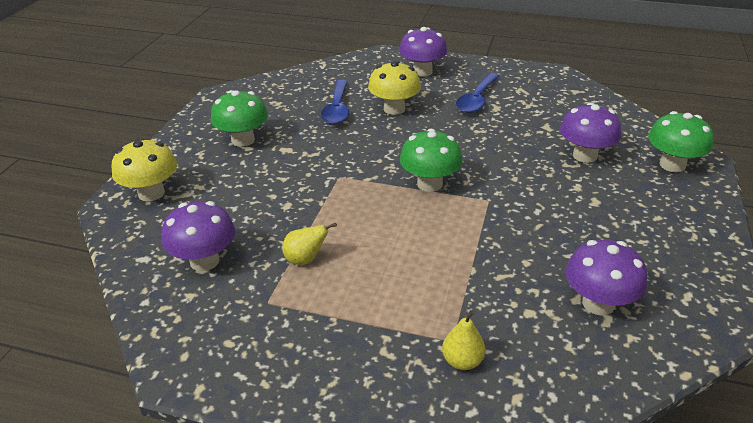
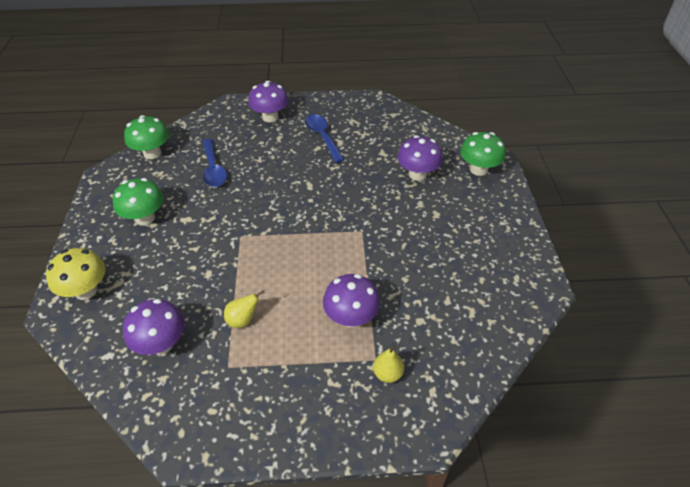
camera: 20 degrees left, 10 degrees up
yellow mushroom [368,61,421,115] -> none
green mushroom [400,129,462,192] -> green mushroom moved to [124,115,169,159]
blue spoon [456,73,499,113] -> blue spoon turned 150 degrees clockwise [305,114,344,163]
purple mushroom [566,240,647,316] -> purple mushroom moved to [323,274,380,328]

